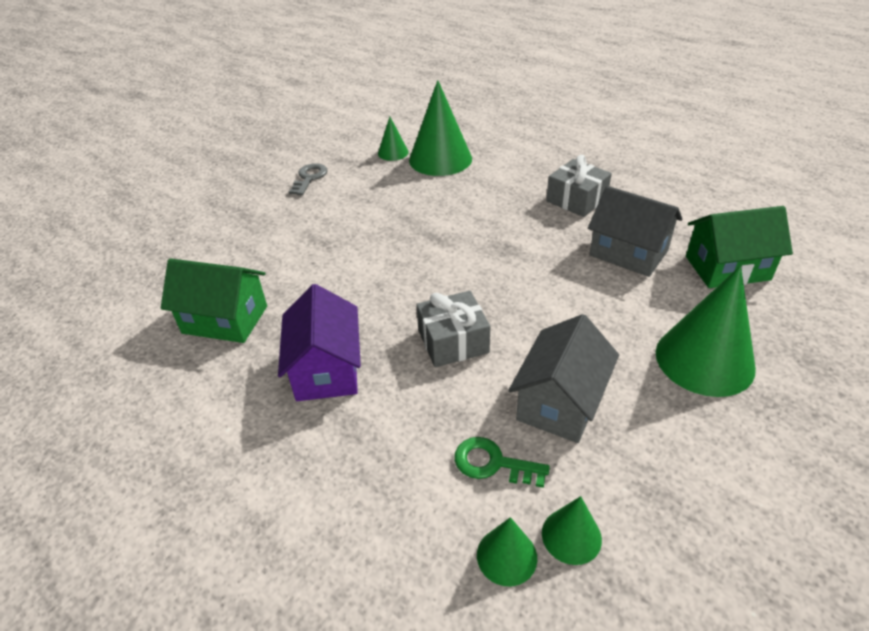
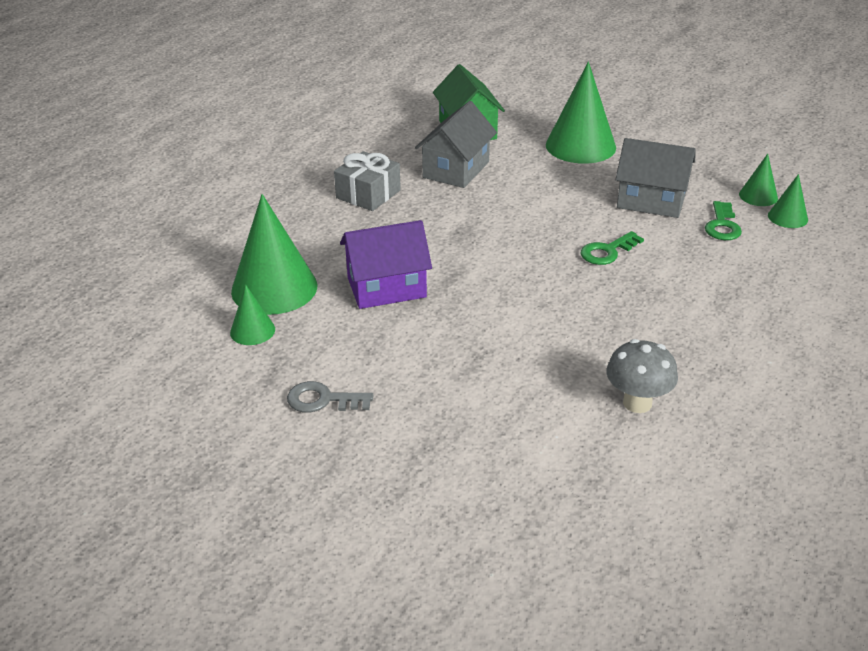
camera: 100 degrees left, 5 degrees down
green house [161,258,267,343] -> grey mushroom [606,339,678,413]
purple house [278,284,361,401] -> purple house moved to [340,220,432,309]
grey gift [416,291,490,367] -> green key [581,231,644,265]

